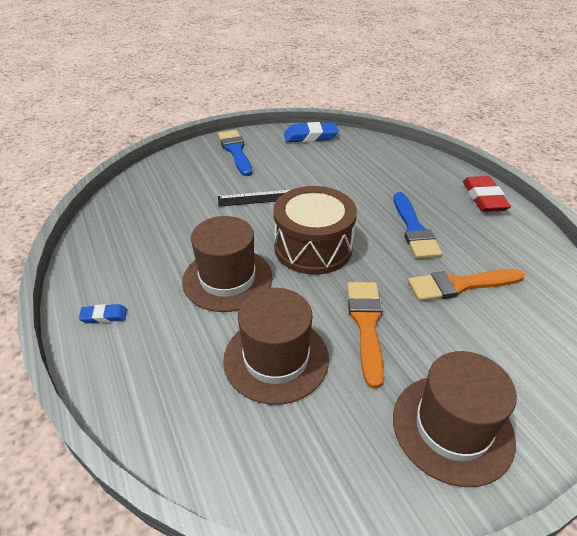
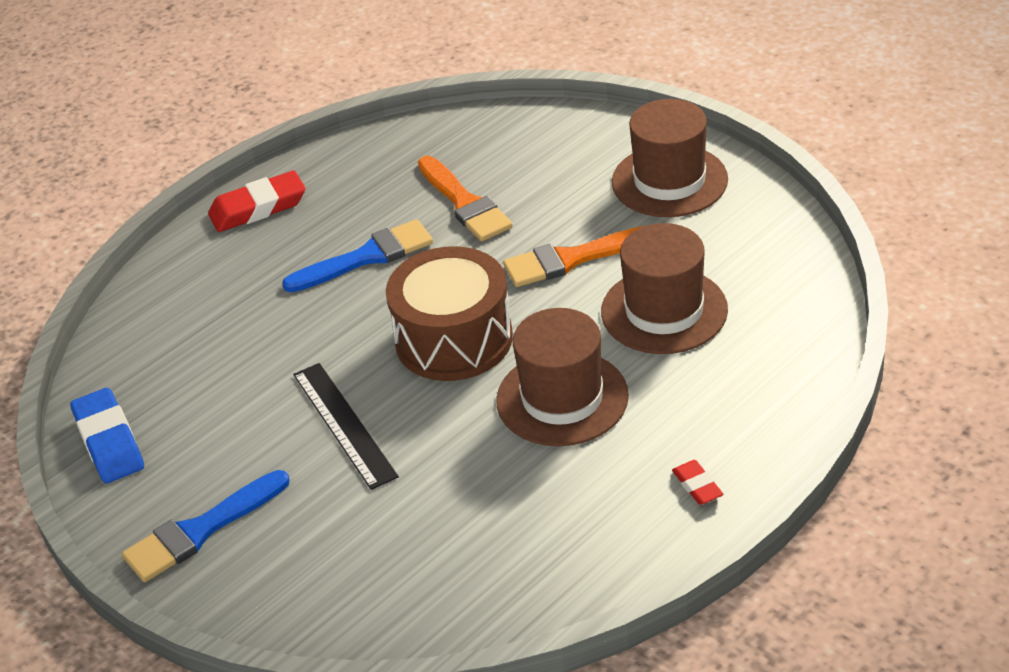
camera: 105 degrees left, 0 degrees up
blue eraser [79,304,127,323] -> red eraser [672,460,723,505]

